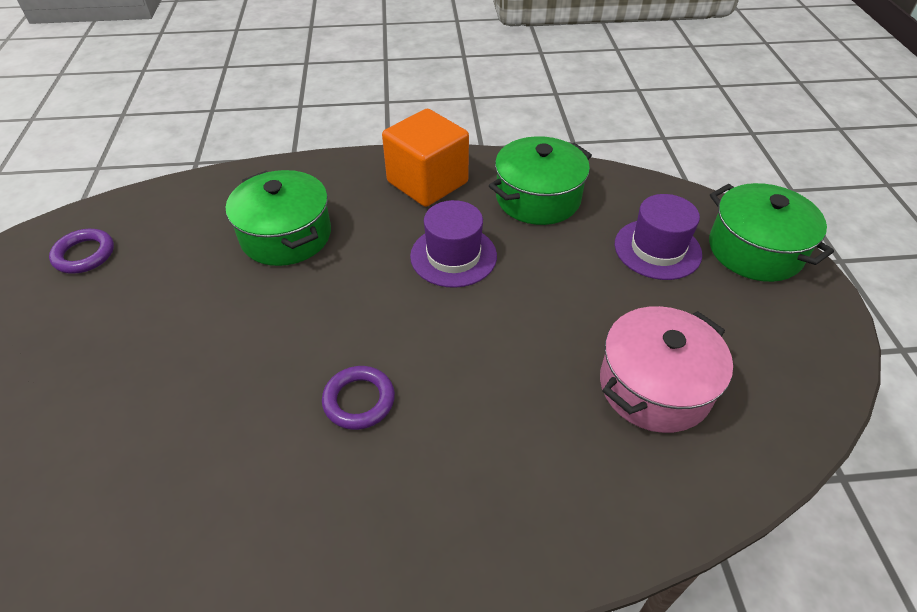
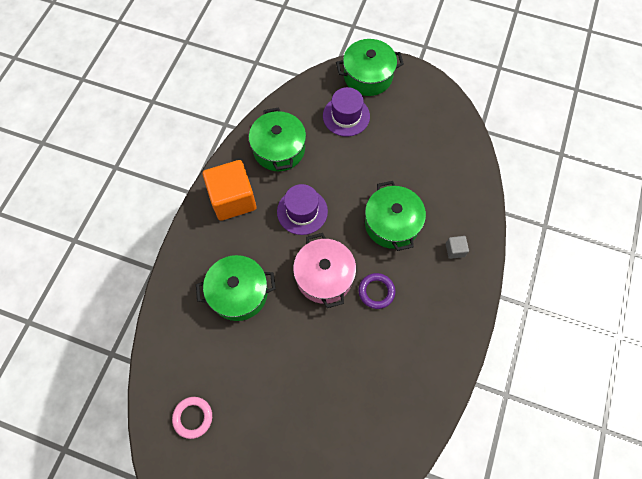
camera: 65 degrees left, 20 degrees up
purple ring [49,229,114,274] -> pink ring [172,397,212,439]
pink pot [600,306,733,433] -> pink pot moved to [293,233,356,308]
none -> green pot [365,181,426,251]
none -> grey cube [446,236,469,259]

